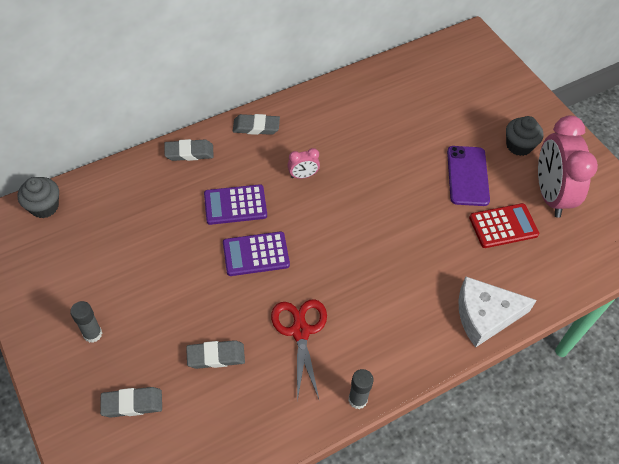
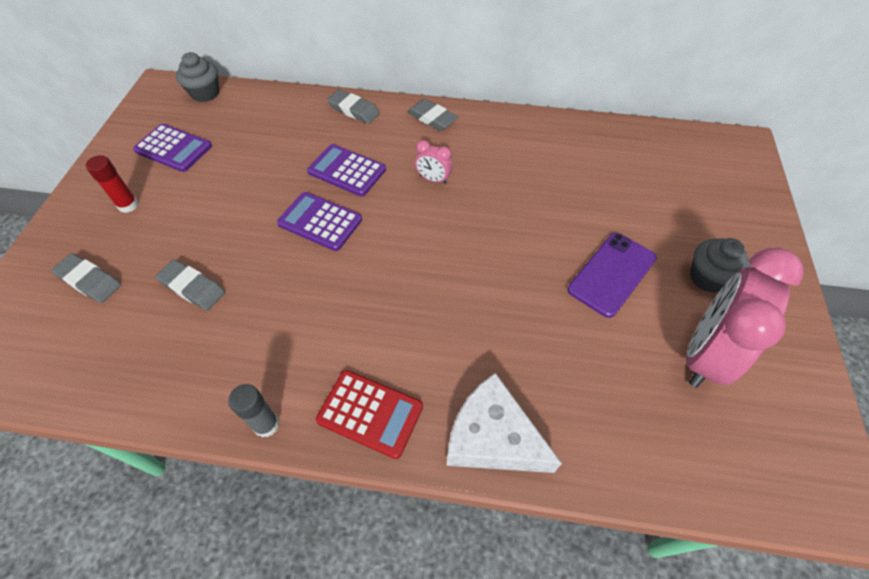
camera: 40 degrees right, 0 degrees up
grey glue stick [70,301,102,343] -> red glue stick [86,155,139,213]
red scissors [271,299,327,401] -> none
red calculator [469,203,539,248] -> red calculator moved to [316,370,423,459]
none -> purple calculator [133,124,212,172]

